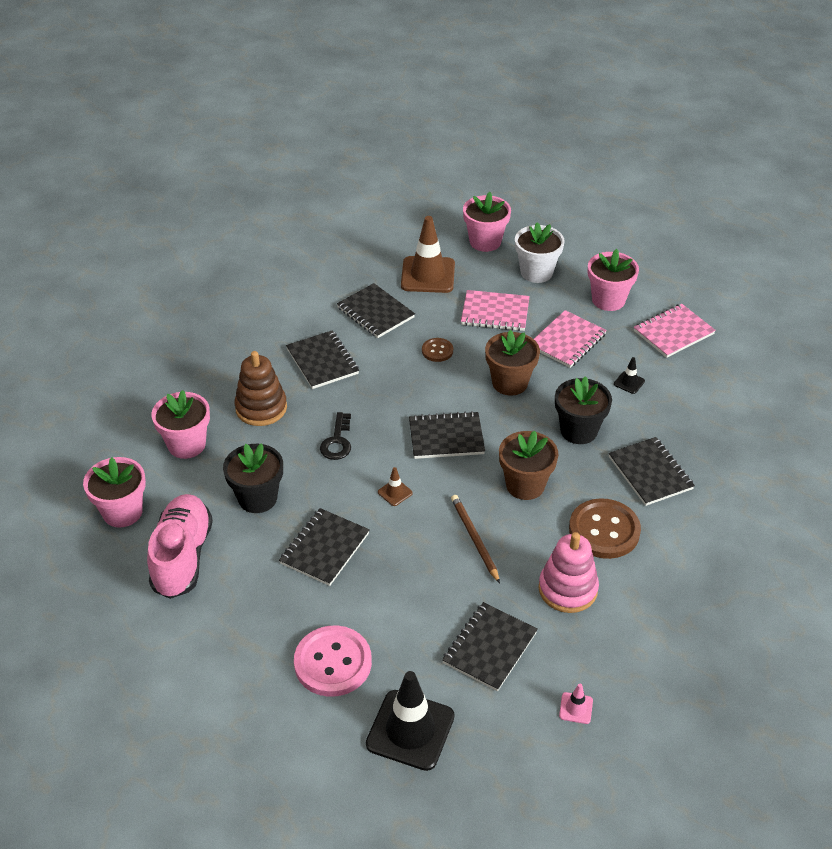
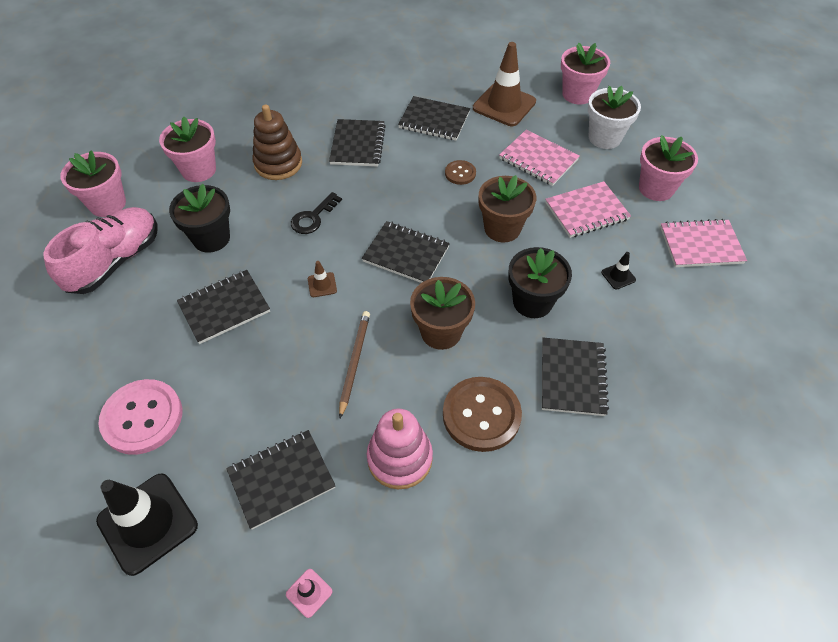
camera: 30 degrees right, 10 degrees up
black notebook [337,283,415,338] -> black notebook turned 60 degrees counterclockwise [398,96,470,141]

